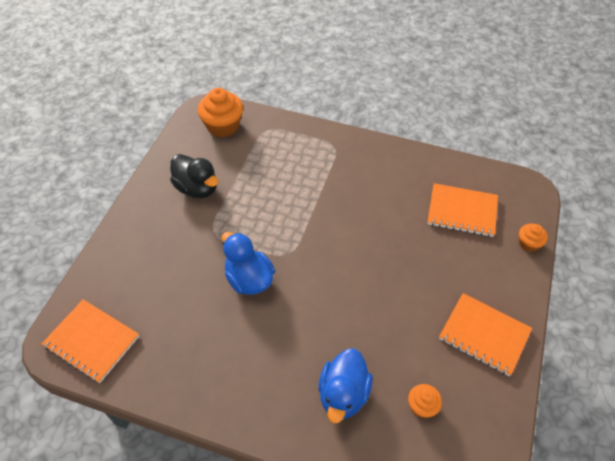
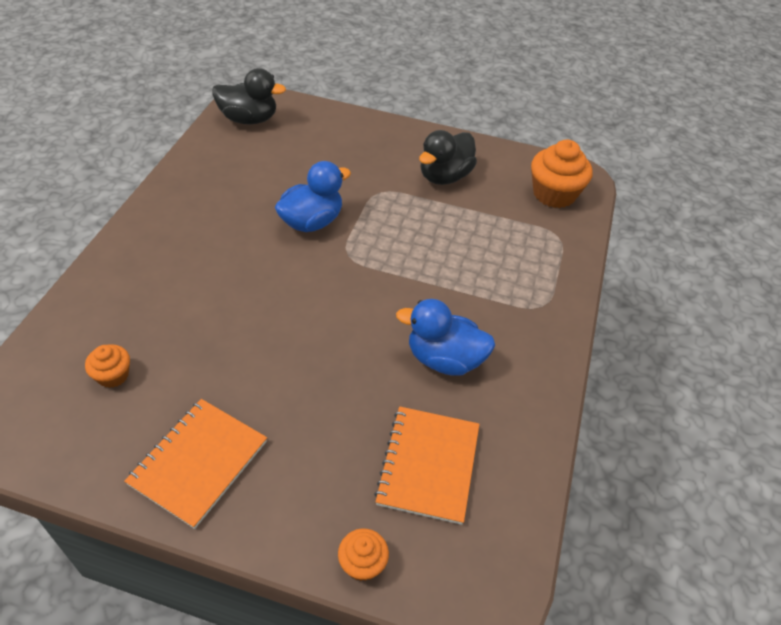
camera: 85 degrees right, 5 degrees down
orange notebook [42,299,139,383] -> black duck [212,68,286,124]
blue duck [318,348,373,423] -> blue duck moved to [396,299,495,376]

